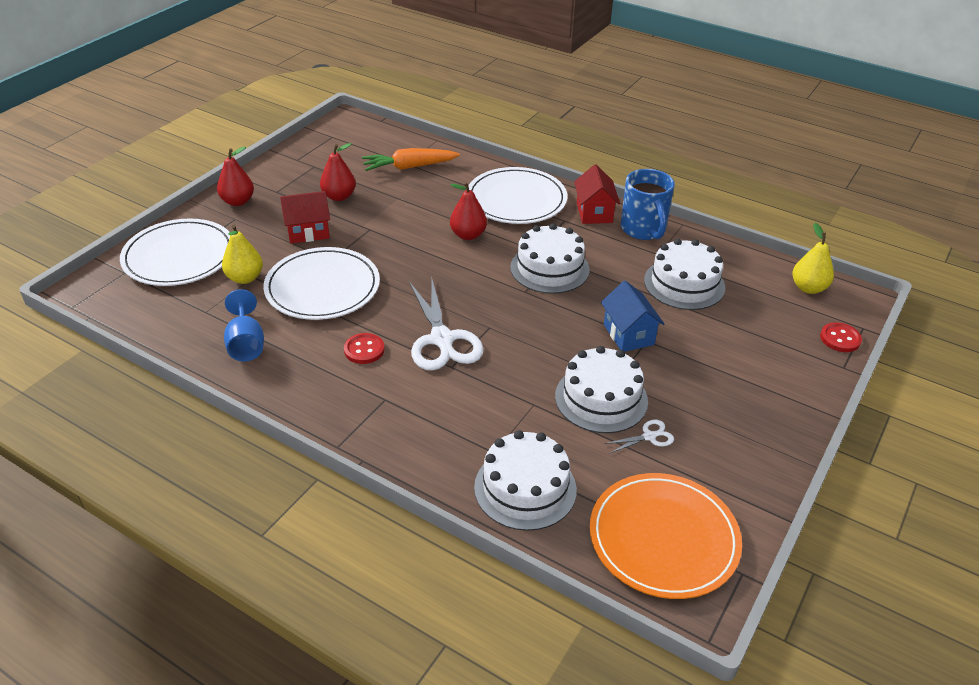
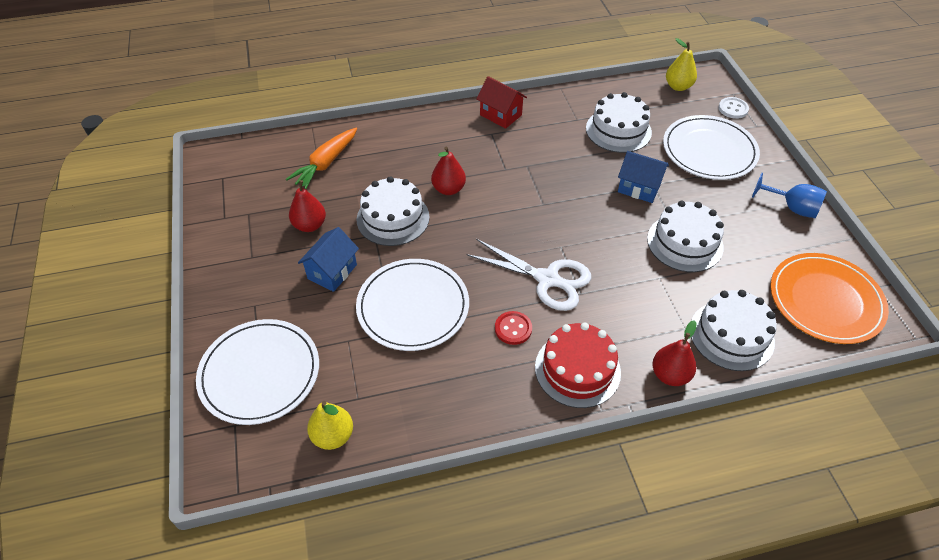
camera: 45 degrees left, 10 degrees up
red pear [217,146,254,206] -> red pear moved to [652,320,697,386]
yellow pear [222,225,263,284] -> yellow pear moved to [307,401,353,450]
blue goblet [224,289,264,361] -> blue goblet moved to [752,173,827,218]
red house [280,191,330,244] -> blue house [298,227,359,292]
white plate [468,167,567,224] -> white plate moved to [663,115,760,180]
white cake [510,223,590,294] -> white cake moved to [356,176,430,246]
white scissors [604,420,674,454] -> none
blue mug [621,169,675,240] -> none
red button [820,322,862,352] -> white button [718,97,749,119]
none -> red cake [535,322,621,408]

